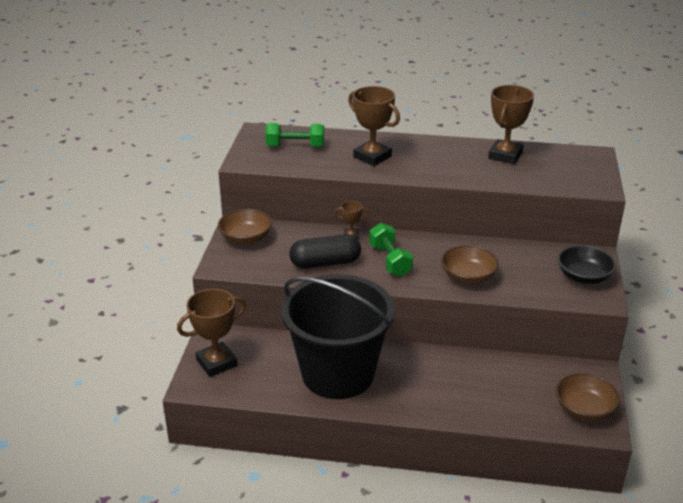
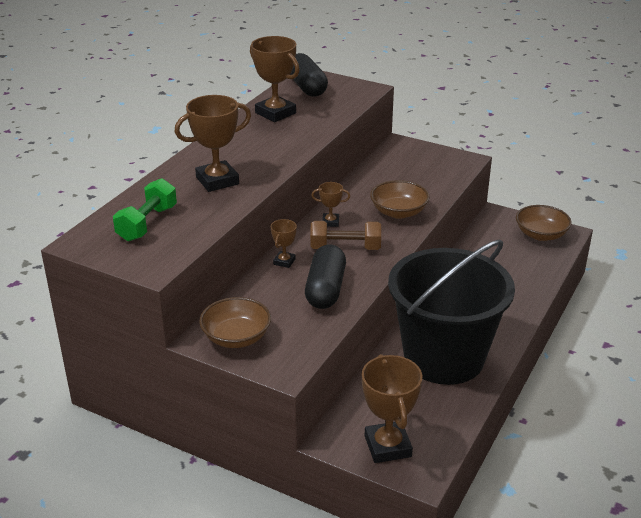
camera: 70 degrees left, 0 degrees up
green dumbbell [369,223,413,276] -> brown dumbbell [310,221,381,250]
black bowl [558,245,616,284] -> none
none -> black capsule [290,53,328,97]
none -> brown trophy [311,182,350,227]

